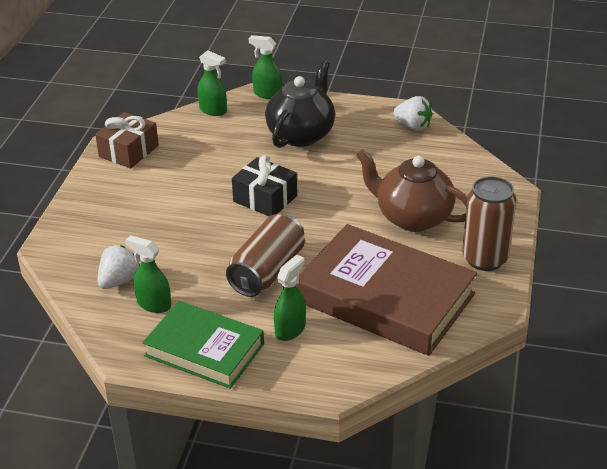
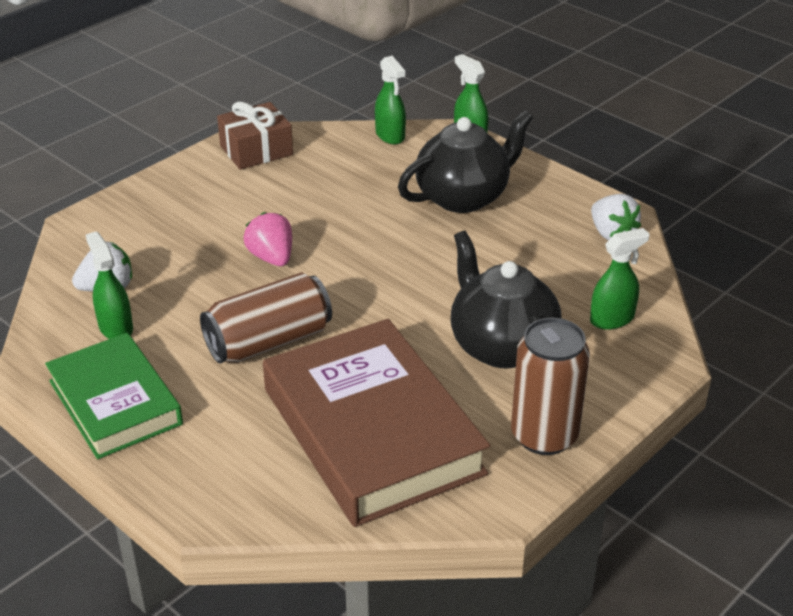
camera: 30 degrees right, 0 degrees up
black gift [232,155,297,216] -> none
green spray bottle [274,254,306,341] -> green spray bottle moved to [590,228,649,330]
brown teapot [356,149,468,232] -> black teapot [451,231,562,368]
none -> pink strawberry [244,212,292,266]

